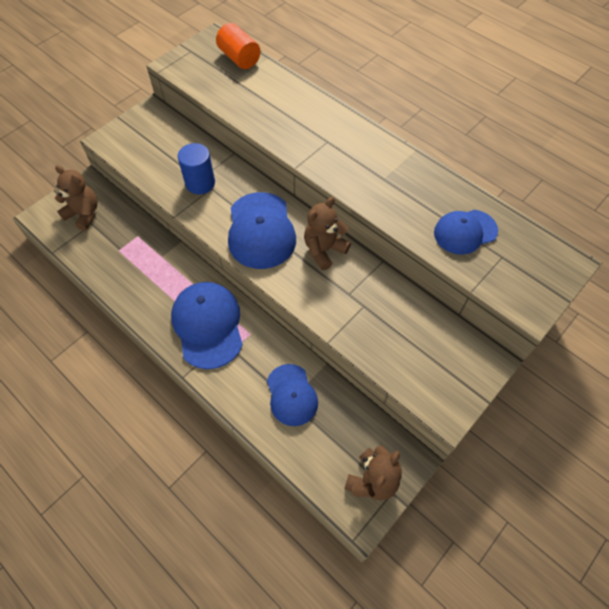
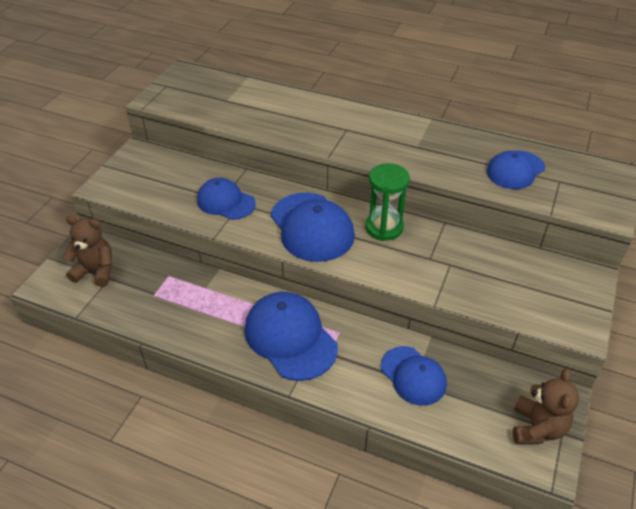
camera: 20 degrees left, 15 degrees down
blue cylinder [178,143,215,194] -> blue cap [197,178,256,220]
orange cylinder [216,23,260,69] -> none
brown teddy bear [304,197,351,270] -> green hourglass [366,163,410,241]

